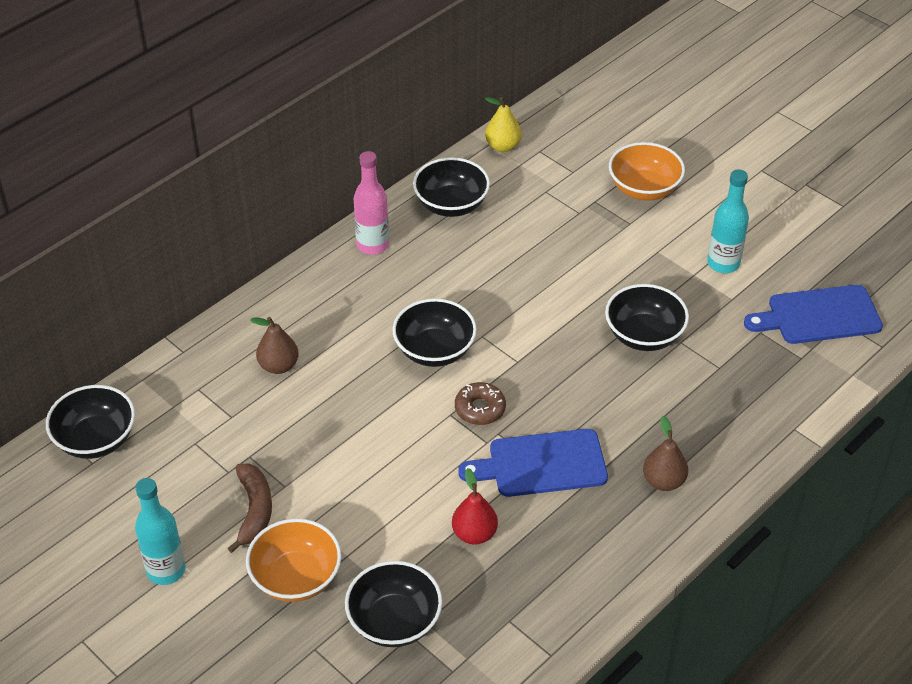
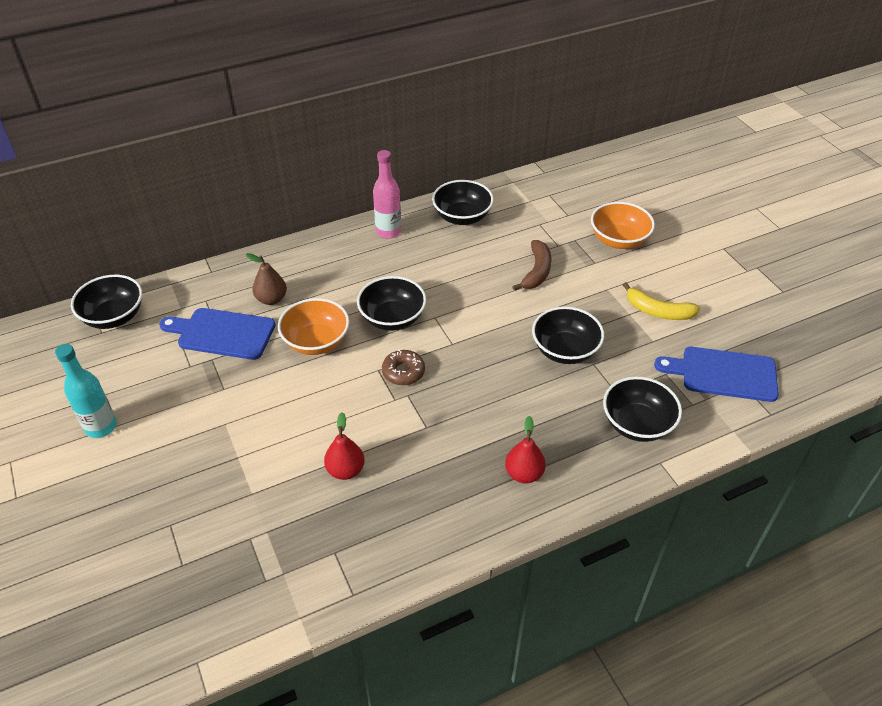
camera: 20 degrees right, 0 degrees up
brown banana [228,463,272,553] -> brown banana moved to [513,240,552,291]
orange bowl [246,518,341,602] -> orange bowl moved to [278,298,349,355]
black bowl [345,561,442,647] -> black bowl moved to [603,376,682,442]
blue cutting board [458,429,608,497] -> blue cutting board moved to [159,308,275,360]
yellow pear [485,97,522,152] -> none
brown pear [643,416,688,491] -> red pear [505,416,546,483]
turquoise bottle [707,169,749,273] -> yellow banana [623,282,700,320]

